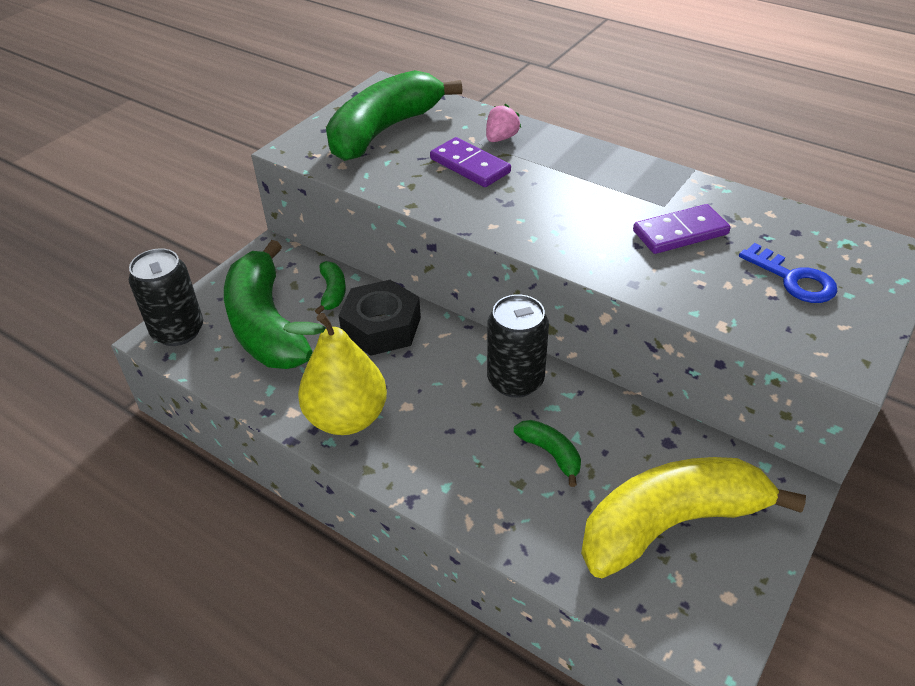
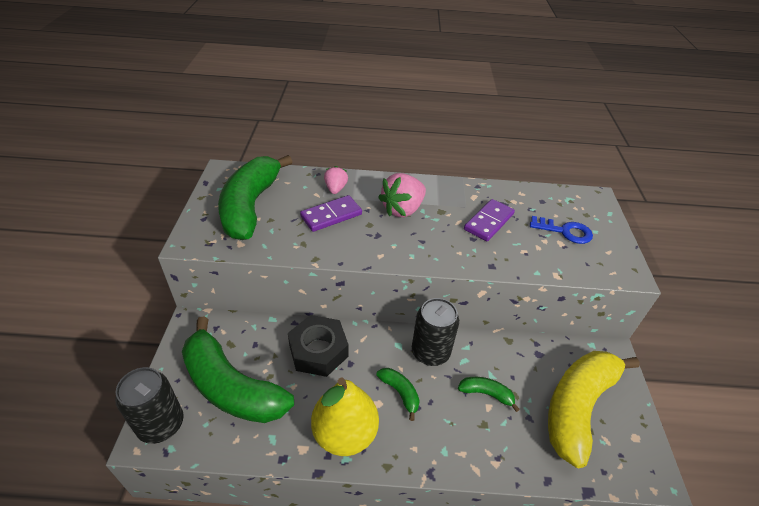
camera: 35 degrees left, 0 degrees up
green banana [315,261,346,314] -> green banana moved to [376,368,420,421]
purple domino [430,137,511,187] -> purple domino turned 45 degrees counterclockwise [300,195,362,232]
none -> pink strawberry [378,173,426,217]

